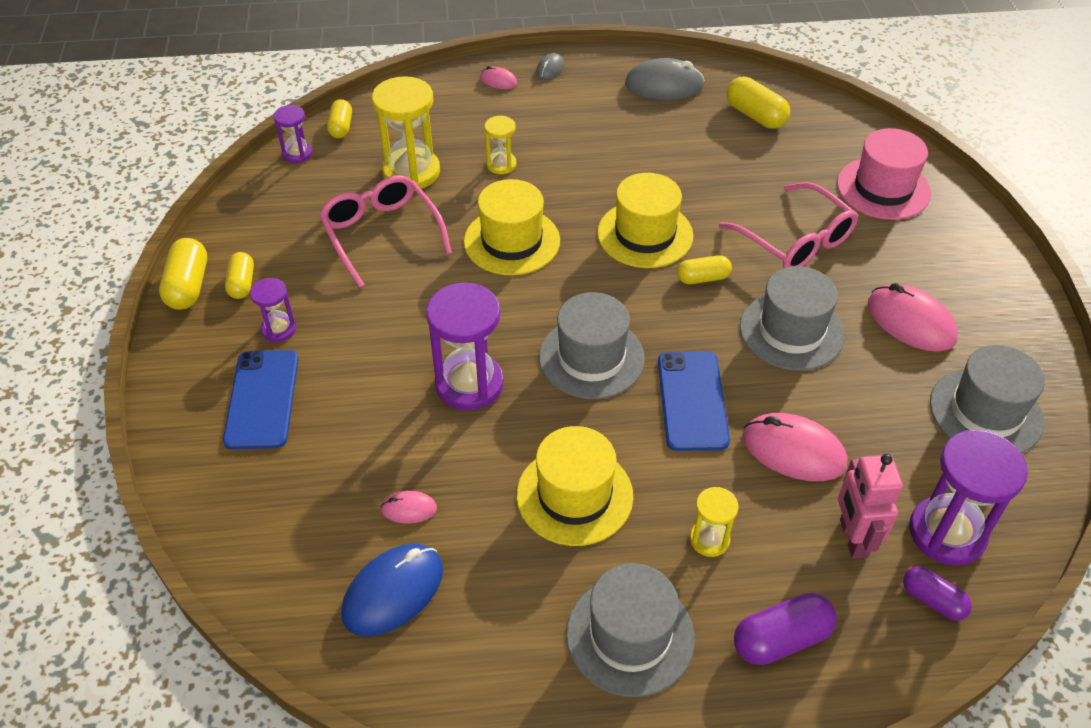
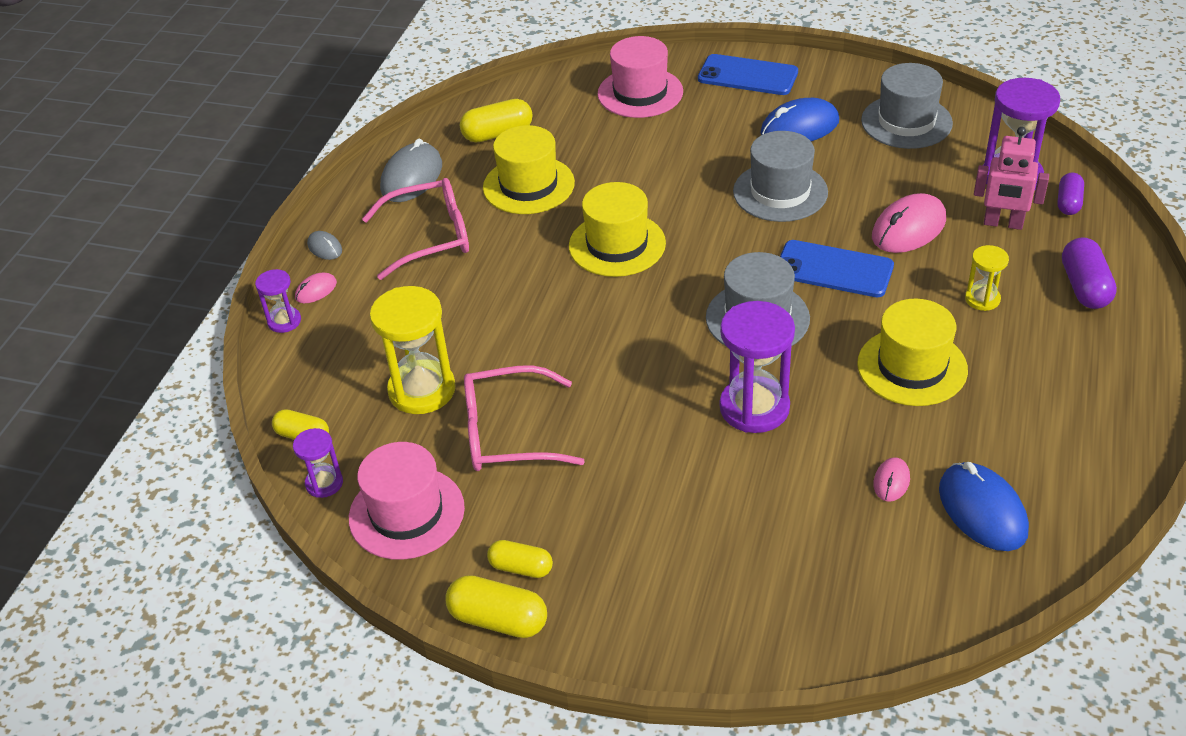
camera: 65 degrees left, 5 degrees down
blue phone [223,350,298,450] -> blue phone moved to [698,54,798,95]
purple hourglass [250,278,296,342] -> purple hourglass moved to [255,269,301,333]
yellow hat [464,179,560,275] -> yellow hat moved to [483,125,575,214]
yellow hourglass [484,116,516,174] -> none
grey hat [566,563,695,697] -> none
yellow capsule [677,255,732,284] -> none
pink glasses [719,182,858,268] -> pink glasses moved to [362,178,469,280]
pink mouse [868,283,958,352] -> blue mouse [761,98,839,141]
purple capsule [903,566,972,621] -> purple capsule turned 45 degrees counterclockwise [1058,173,1084,215]
none -> pink hat [349,442,465,560]

